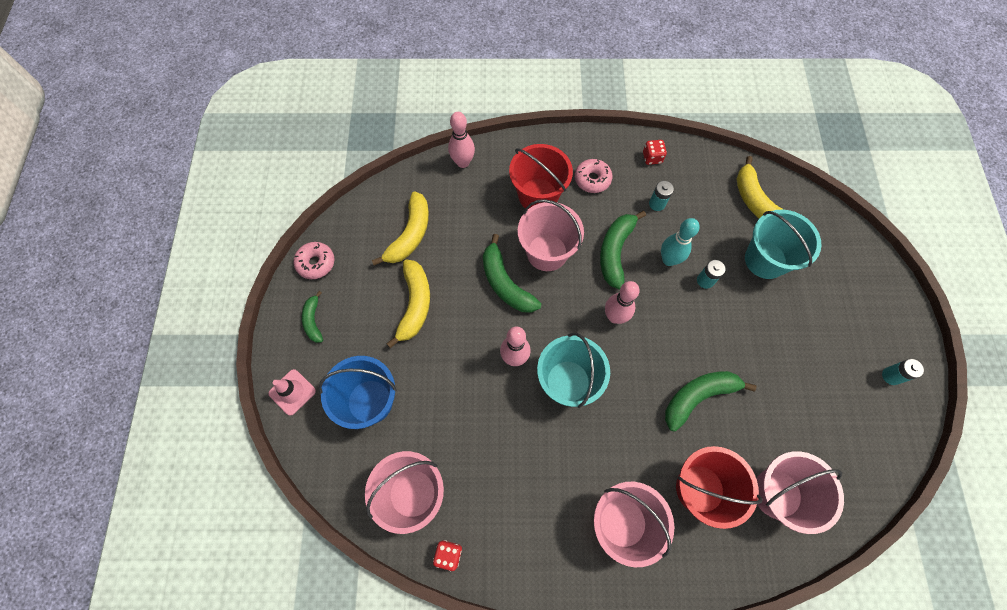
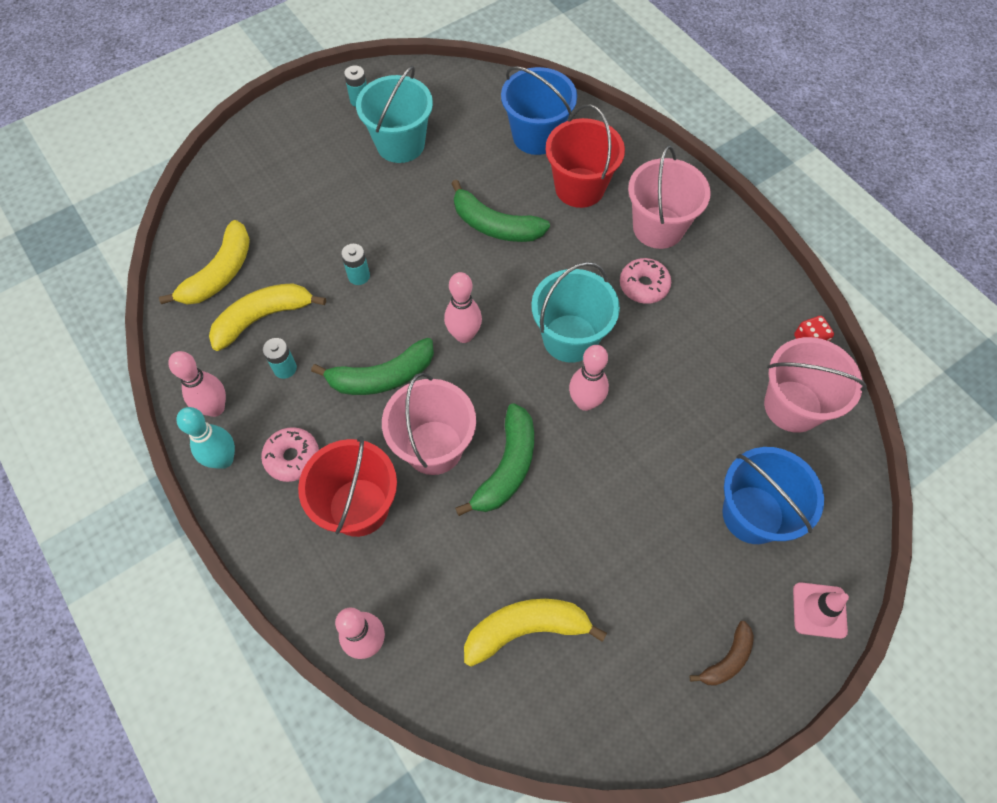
camera: 125 degrees left, 5 degrees down
pink donut [294,242,334,279] -> pink donut moved to [620,258,671,304]
green banana [302,291,323,343] -> brown banana [689,621,754,686]
yellow banana [386,259,430,348] -> yellow banana moved to [209,283,326,351]
red dice [643,140,667,165] -> pink bowling pin [168,351,226,417]
turquoise bowling pin [661,218,700,266] -> turquoise bowling pin moved to [176,407,235,469]
turquoise bucket [745,210,821,279] -> turquoise bucket moved to [356,65,433,163]
pink bucket [756,451,844,534] -> blue bucket [501,66,577,155]

